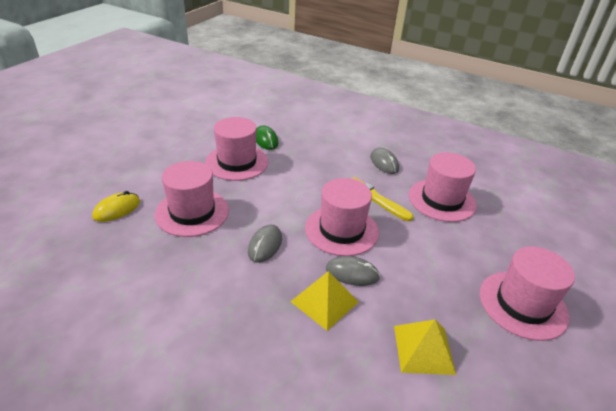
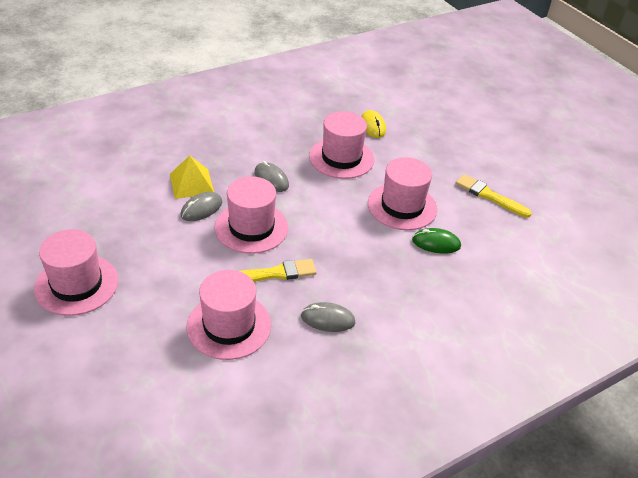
camera: 120 degrees right, 5 degrees up
yellow pyramid [394,319,456,375] -> none
none -> yellow brush [455,174,532,218]

